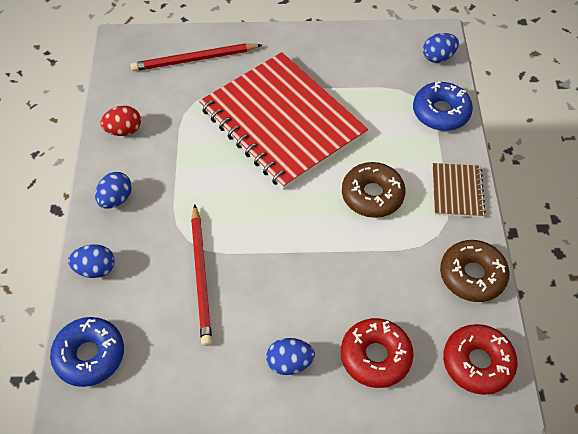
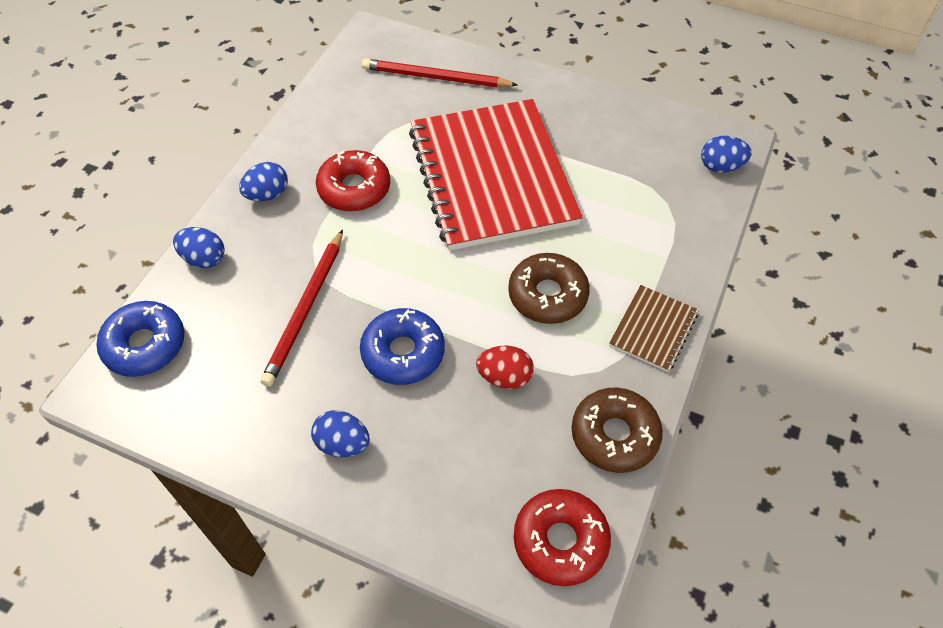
camera: 25 degrees right, 0 degrees up
red egg [100,106,141,136] -> red egg moved to [476,346,534,389]
red donut [341,318,414,388] -> red donut moved to [316,150,390,211]
blue donut [413,81,473,131] -> blue donut moved to [360,308,445,385]

